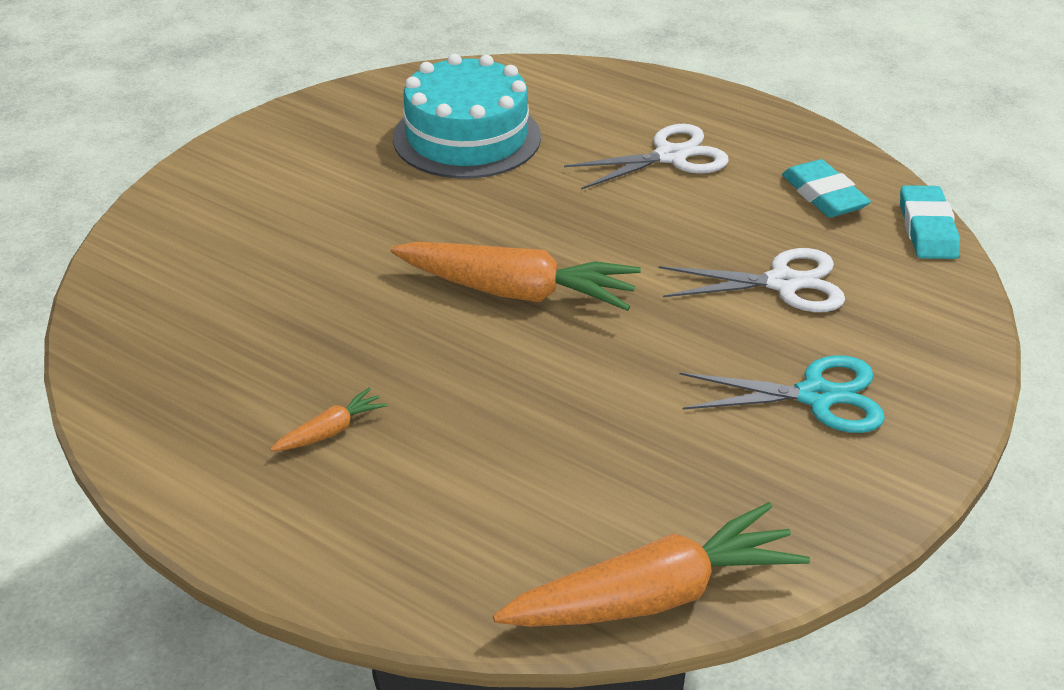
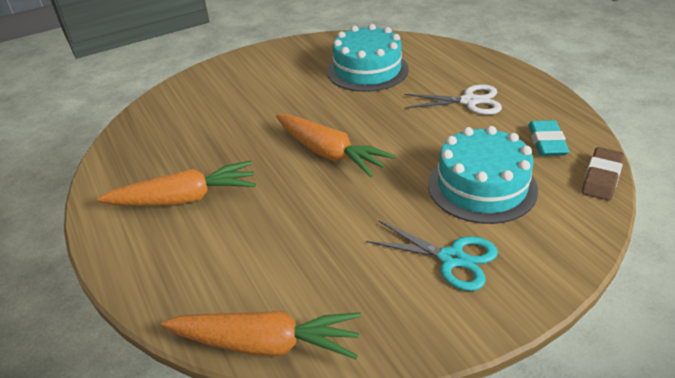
camera: 30 degrees right, 0 degrees up
orange carrot [270,388,388,451] -> orange carrot [97,161,256,206], size x2.26
white scissors [659,248,845,312] -> turquoise cake [428,126,538,224]
turquoise eraser [900,185,960,259] -> brown eraser [582,147,624,201]

